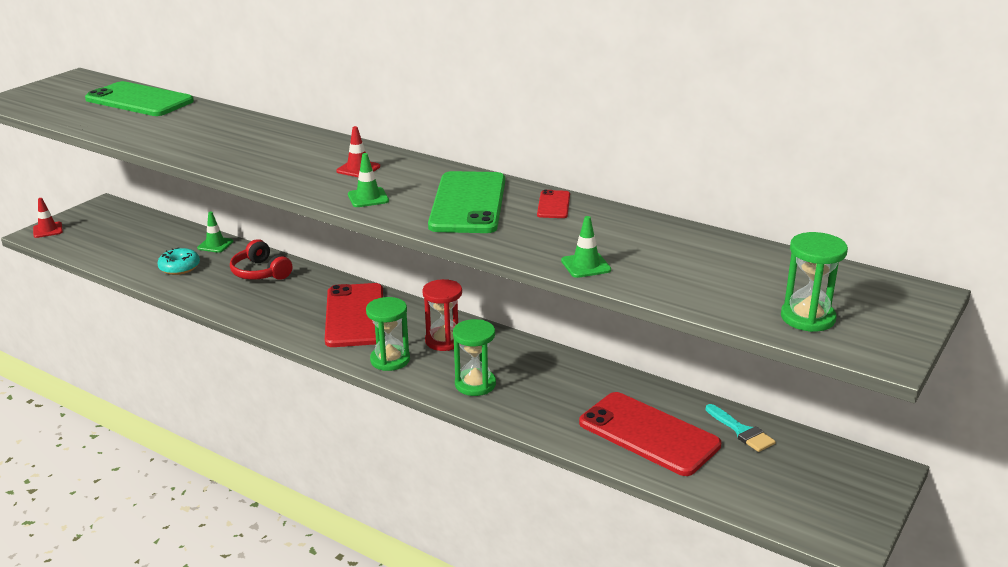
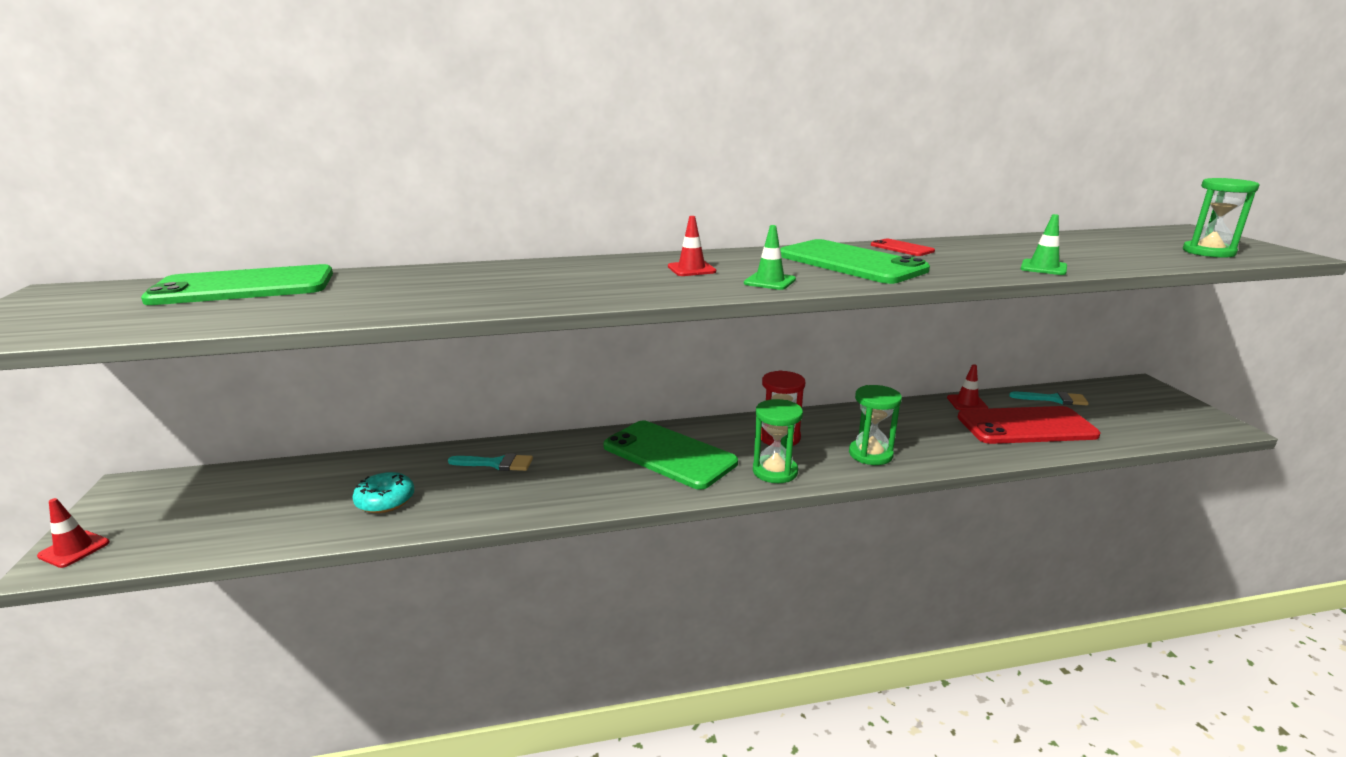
camera: 45 degrees left, 5 degrees down
green traffic cone [197,212,233,253] -> none
red headphones [230,239,292,280] -> turquoise brush [448,453,533,471]
red phone [325,283,383,347] -> green phone [603,420,738,490]
none -> red traffic cone [947,364,988,411]

